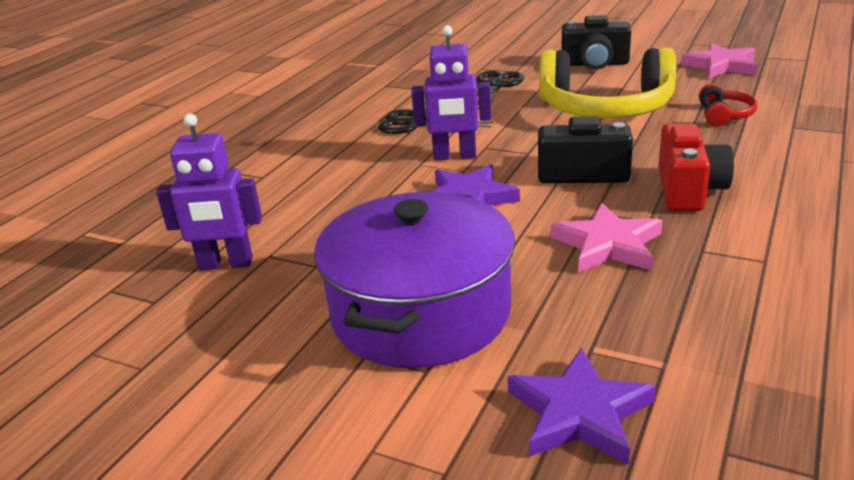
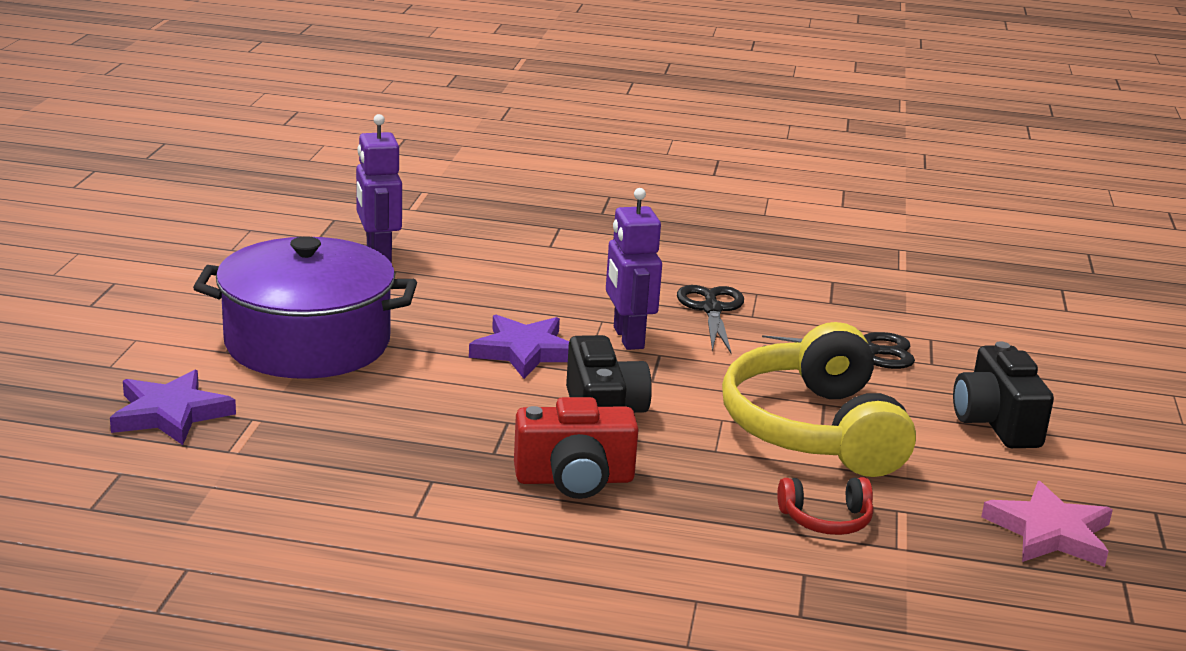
camera: 70 degrees right, 5 degrees down
pink star [551,203,662,272] -> none

